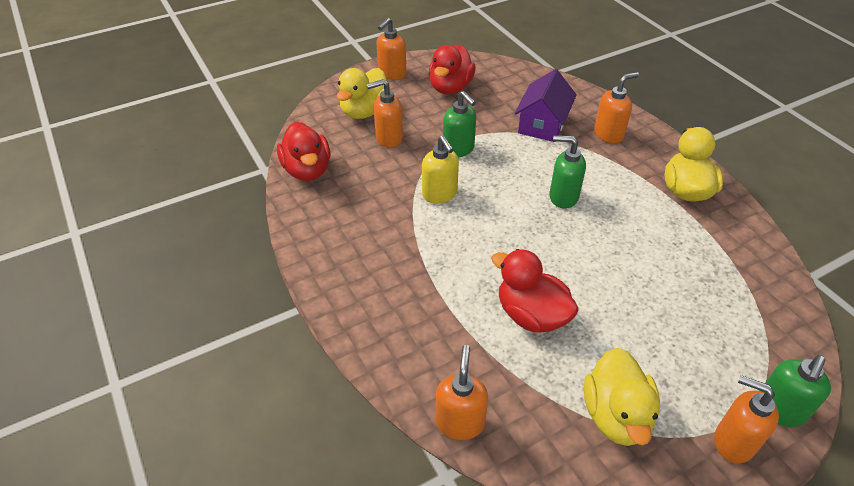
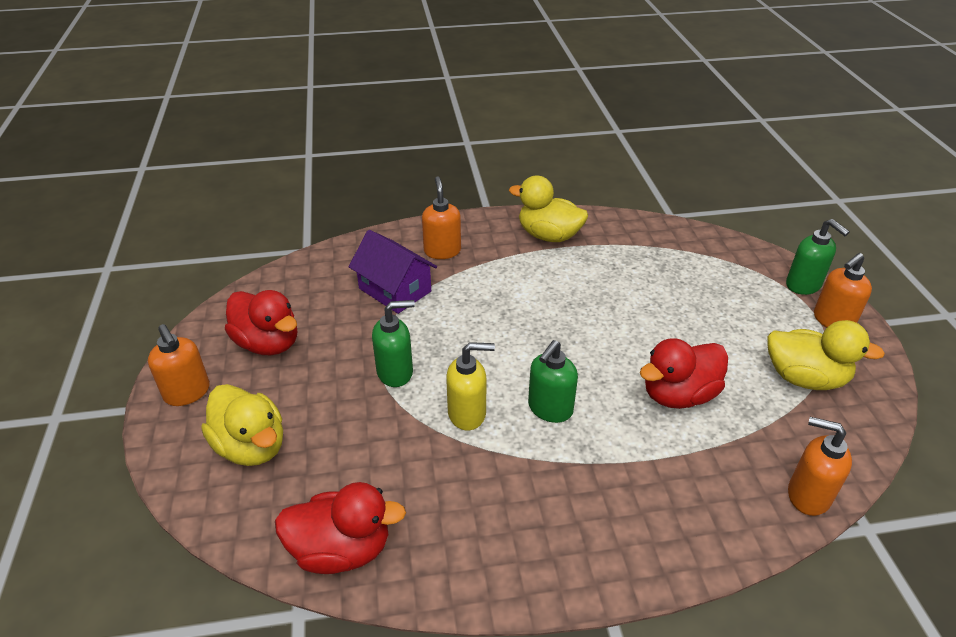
camera: 70 degrees left, 5 degrees down
orange soap dispenser [366,79,403,148] -> none
green soap dispenser [549,135,586,209] -> green soap dispenser moved to [528,340,578,423]

